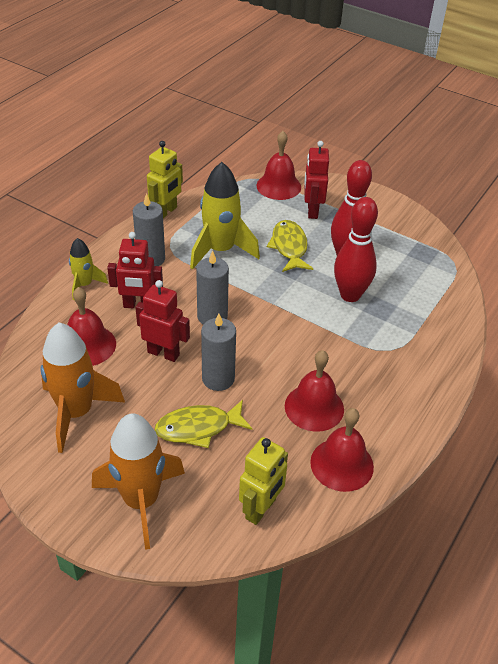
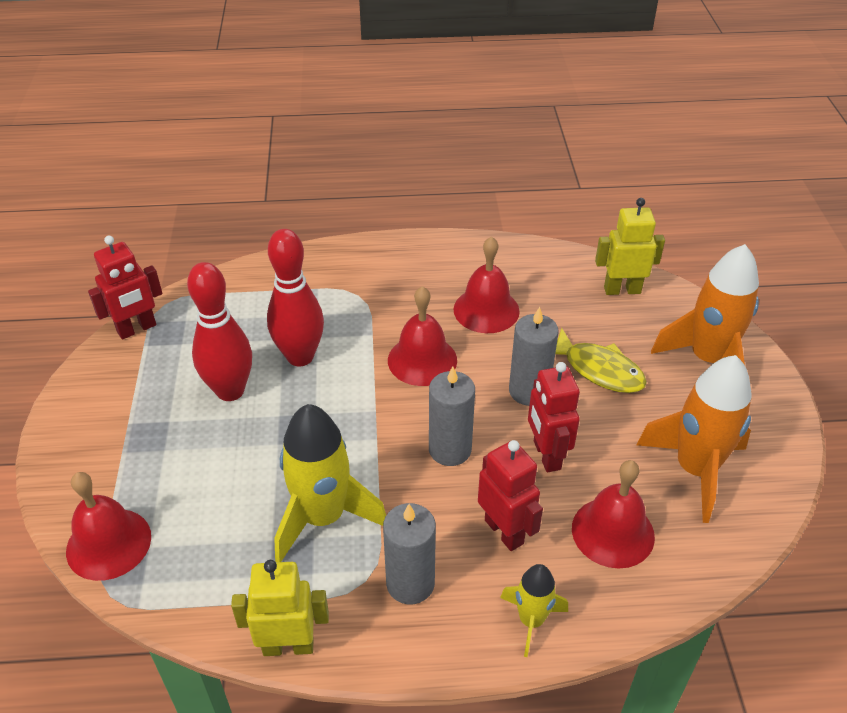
camera: 125 degrees left, 0 degrees up
yellow fish [267,220,313,272] -> none
red robot [304,141,329,219] -> red robot moved to [88,236,163,340]
red bell [310,408,374,492] -> red bell moved to [388,286,457,386]

